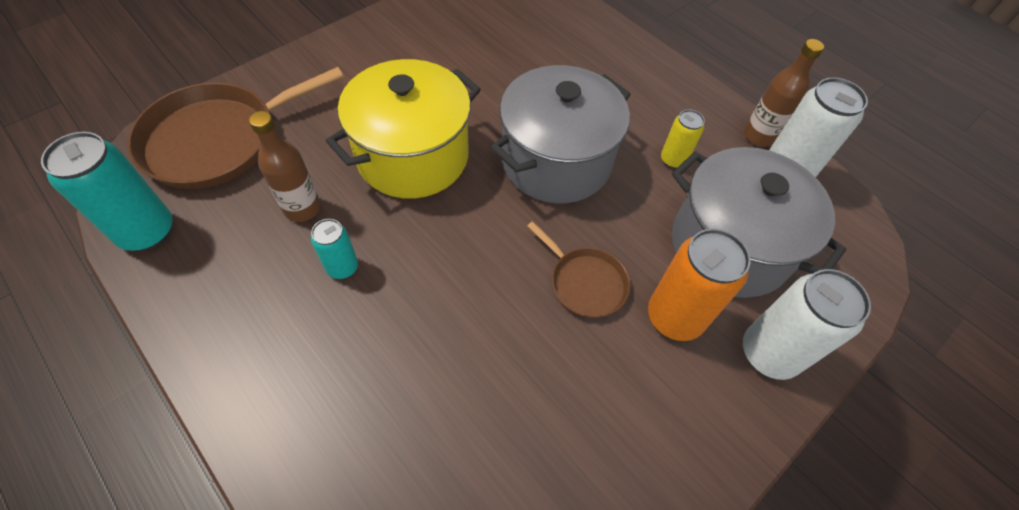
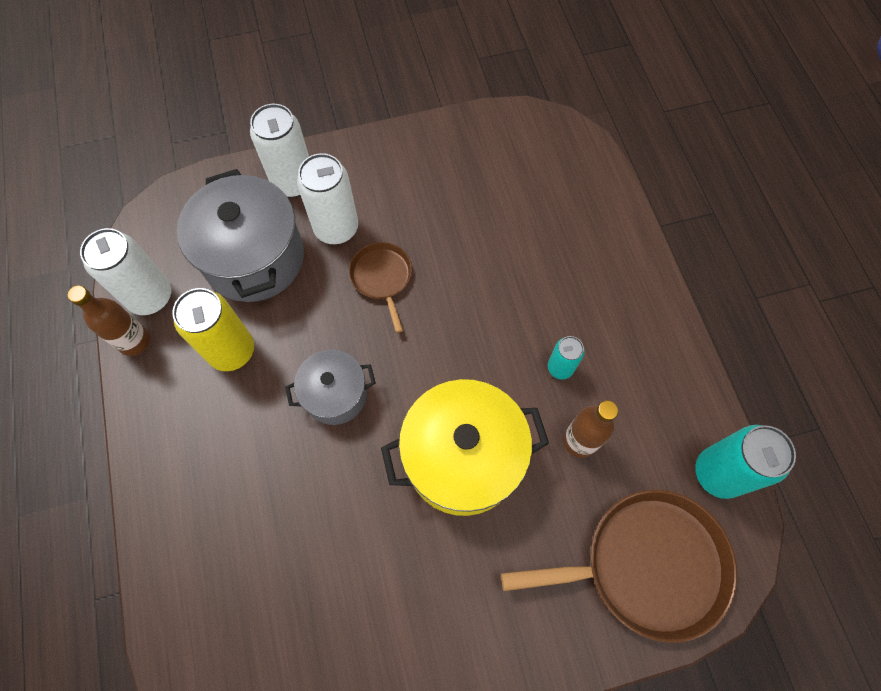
camera: 150 degrees left, 10 degrees up
grey pot [491,65,631,203] -> grey pot [285,350,376,425], size x0.58
orange can [648,228,751,341] -> white can [297,153,358,244]
yellow can [661,109,705,169] -> yellow can [172,288,254,371], size x1.80

